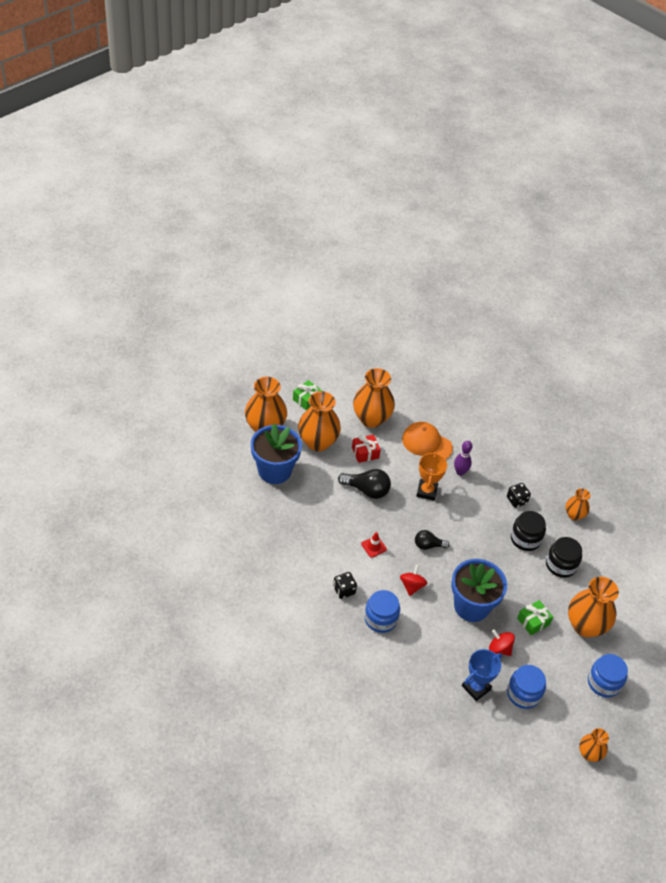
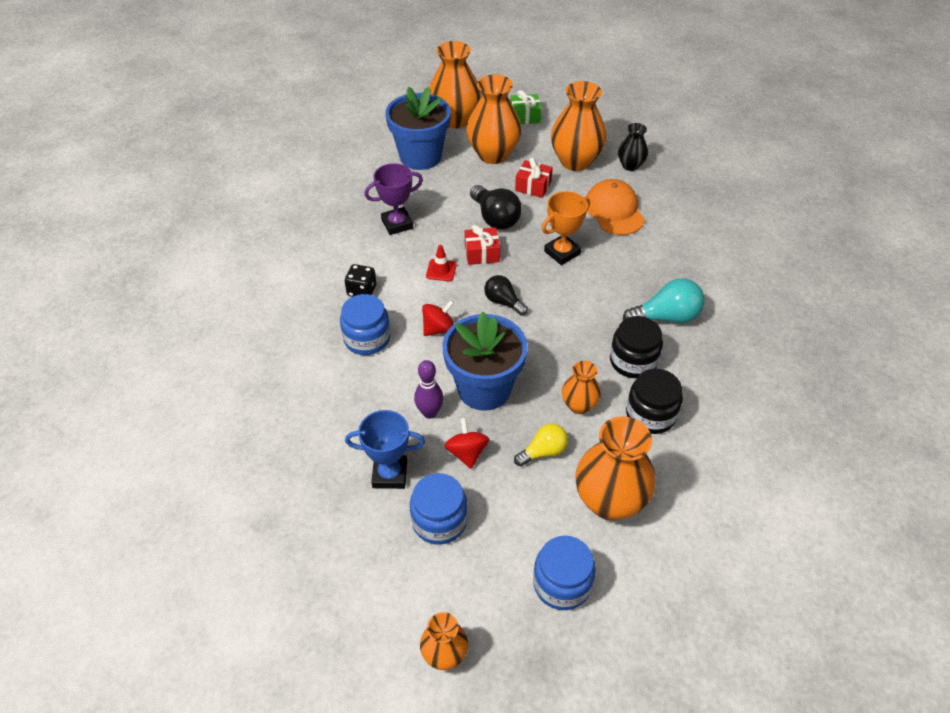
camera: 45 degrees right, 0 degrees up
purple bowling pin [454,441,473,476] -> purple bowling pin moved to [414,360,443,419]
black dice [507,483,531,508] -> turquoise light bulb [623,278,704,323]
green gift [517,600,553,635] -> yellow light bulb [514,423,568,466]
orange vase [566,488,590,521] -> orange vase moved to [562,361,601,414]
none -> purple trophy [364,163,423,235]
none -> red gift [465,225,500,265]
none -> black vase [618,123,648,171]

